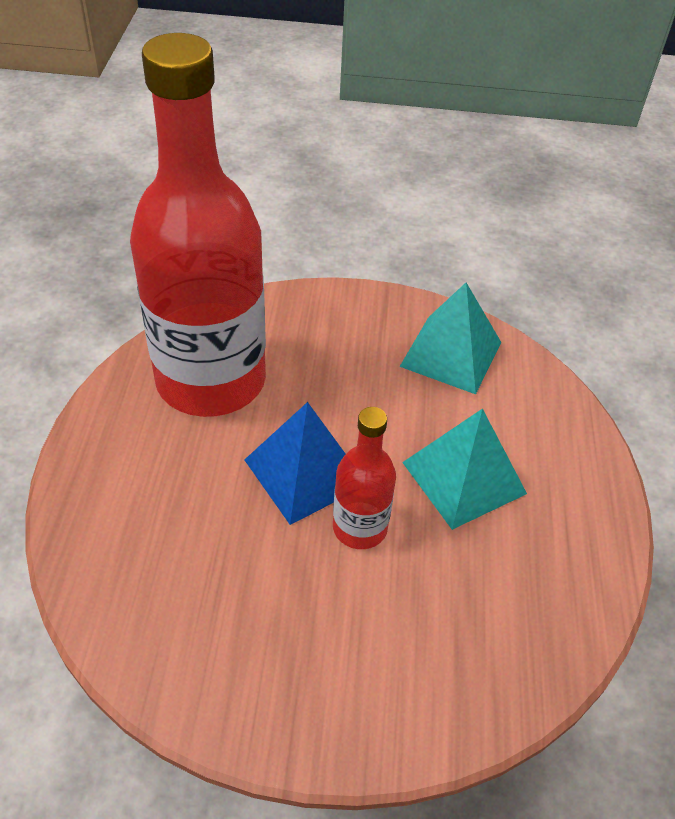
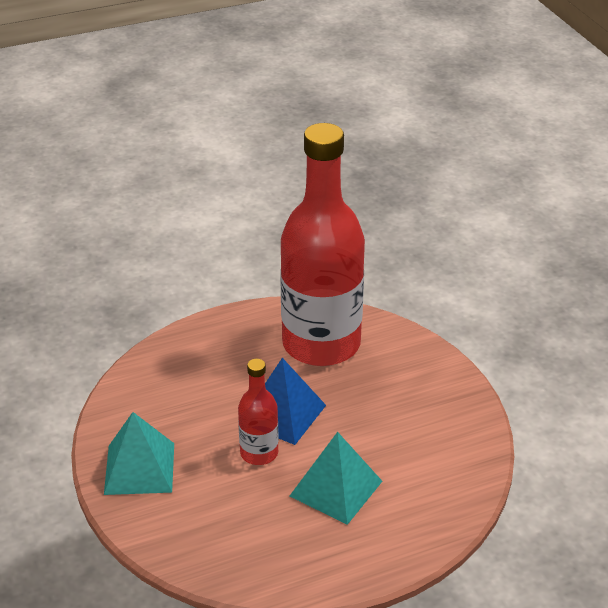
camera: 65 degrees right, 10 degrees down
turquoise pyramid [399,283,501,394] -> turquoise pyramid moved to [104,412,174,495]

